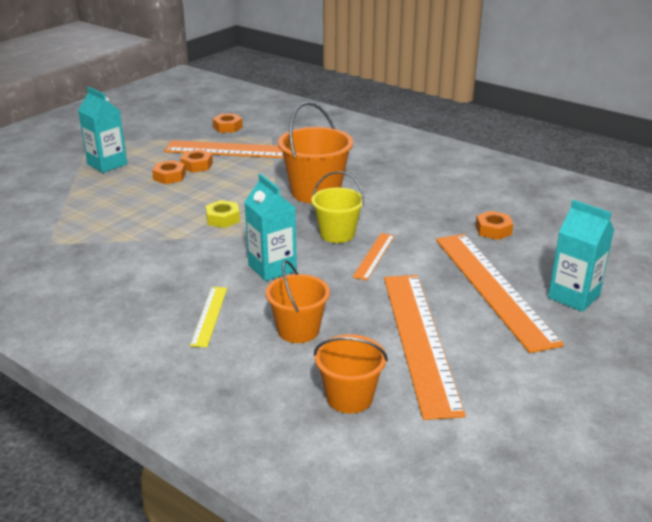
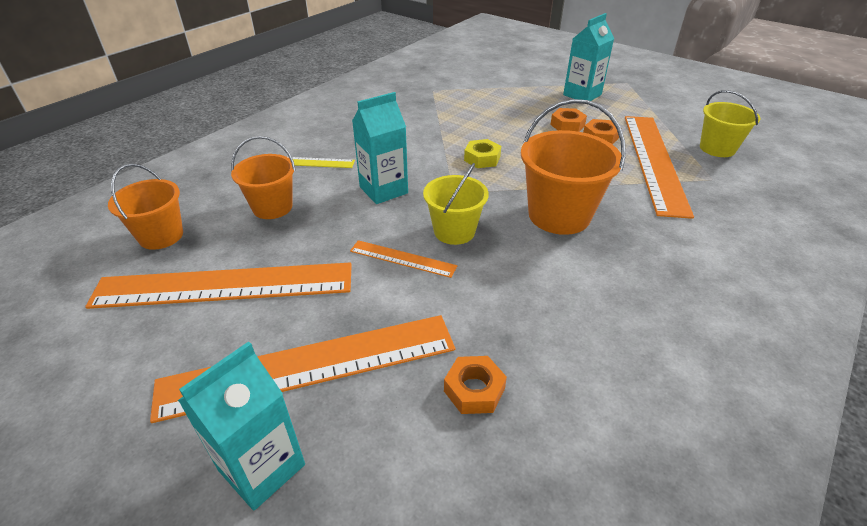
camera: 90 degrees right, 10 degrees up
orange nut [213,114,243,133] -> yellow bucket [700,90,760,157]

